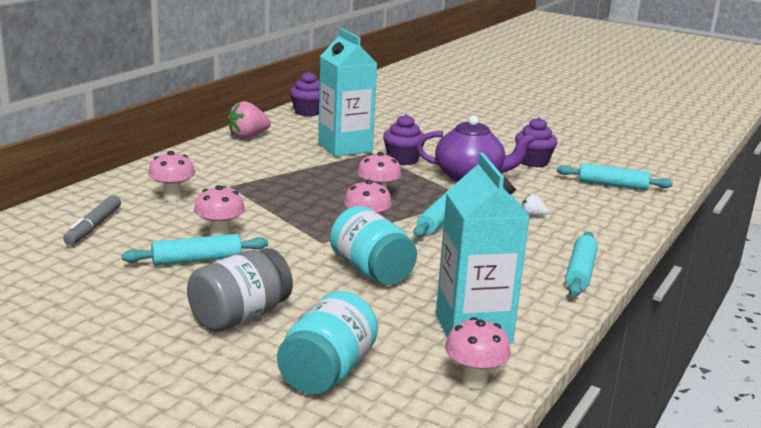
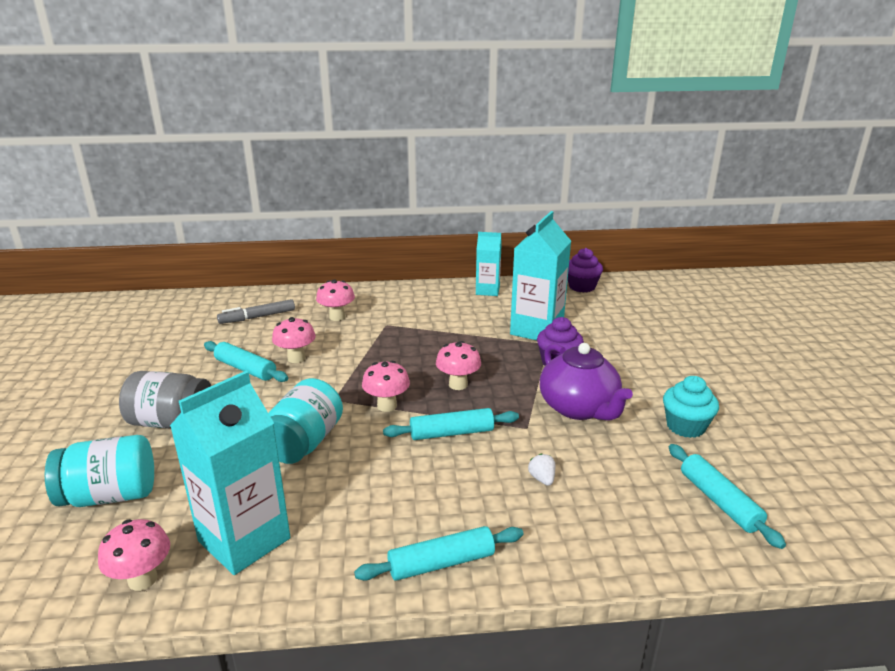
camera: 55 degrees right, 5 degrees up
pink strawberry [228,101,271,139] -> turquoise carton [476,232,502,296]
purple cupcake [515,117,557,167] -> turquoise cupcake [663,376,719,438]

